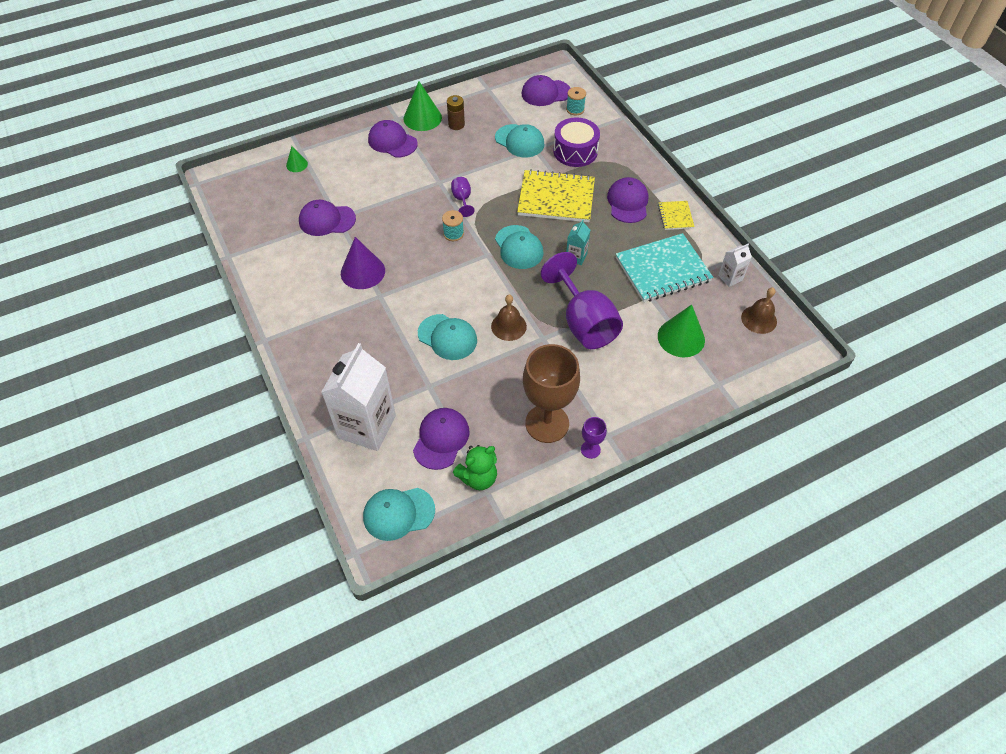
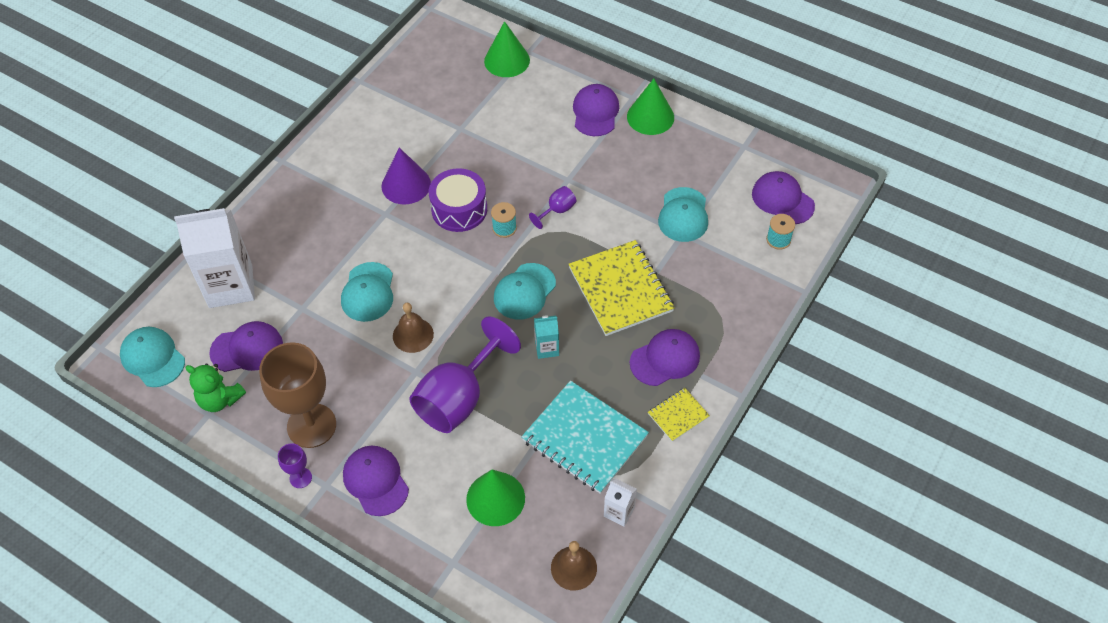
camera: 60 degrees right, 0 degrees up
green cone [286,146,308,172] -> green cone [484,21,530,77], size x1.88
purple cap [299,200,356,236] -> purple cap moved to [343,446,409,516]
brown battery [447,95,465,130] -> none
purple drum [553,117,600,167] -> purple drum moved to [429,168,487,232]

